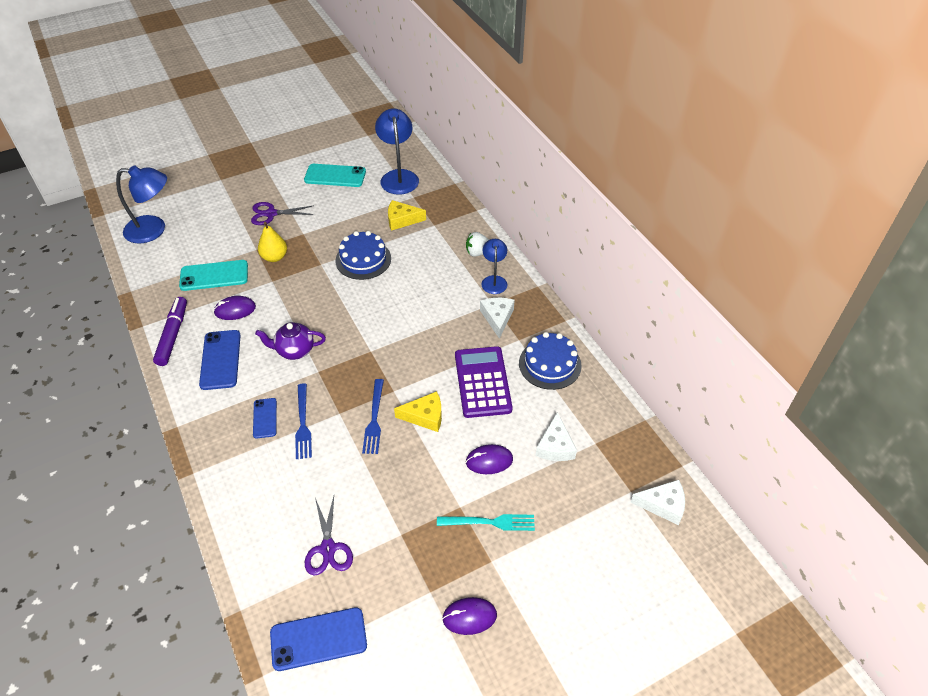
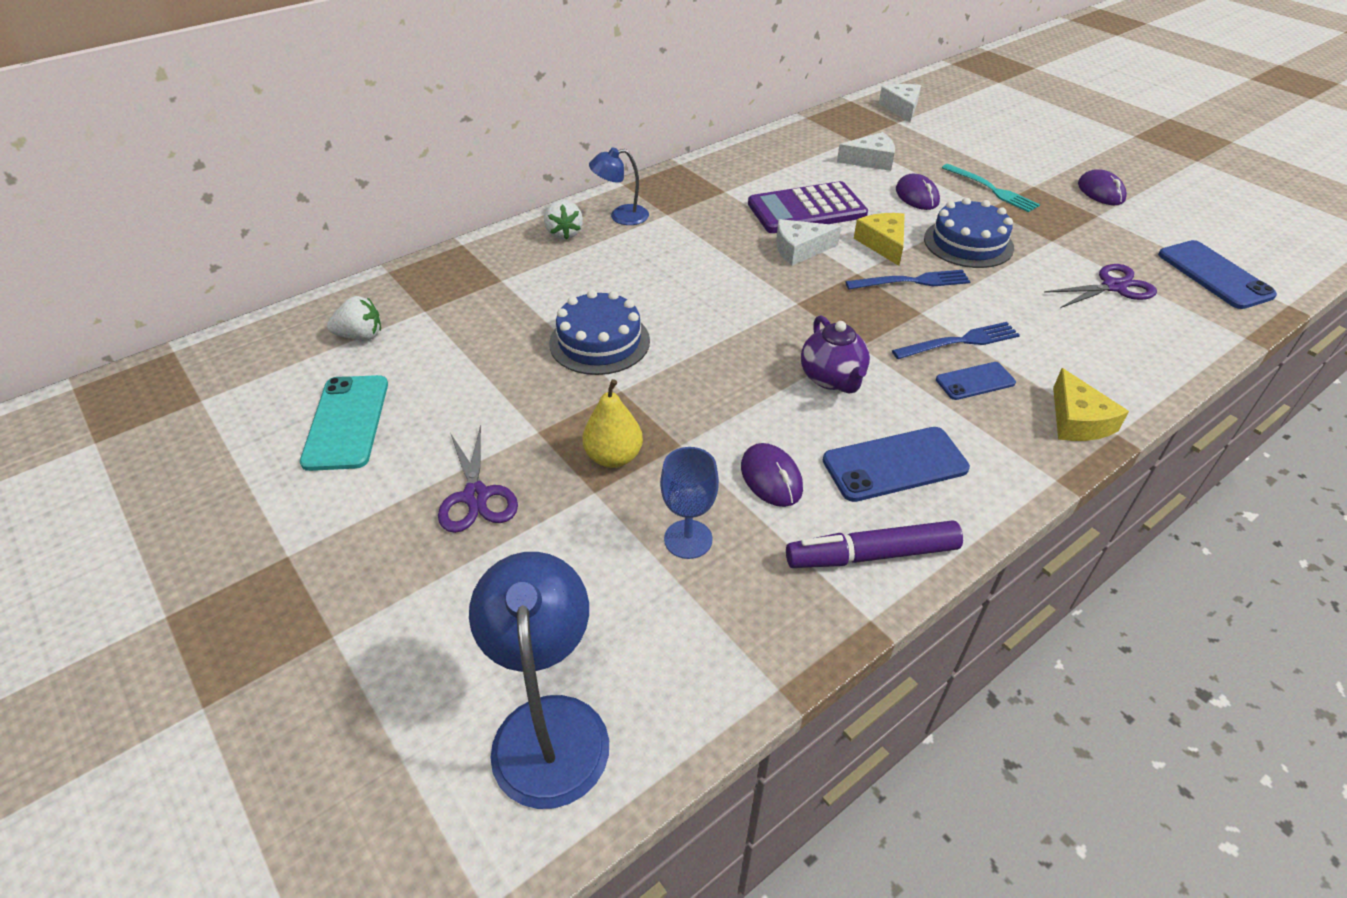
camera: 100 degrees left, 5 degrees down
turquoise phone [179,260,248,291] -> blue goblet [660,447,719,559]
blue lamp [375,108,419,195] -> white strawberry [327,296,381,340]
yellow cheese [388,200,426,231] -> yellow cheese moved to [1053,368,1129,441]
turquoise fork [437,514,535,531] -> turquoise fork turned 150 degrees clockwise [942,164,1040,212]
white cheese [480,297,515,339] -> white cheese moved to [776,219,841,266]
blue cake [519,332,582,390] -> blue cake moved to [924,198,1014,268]

